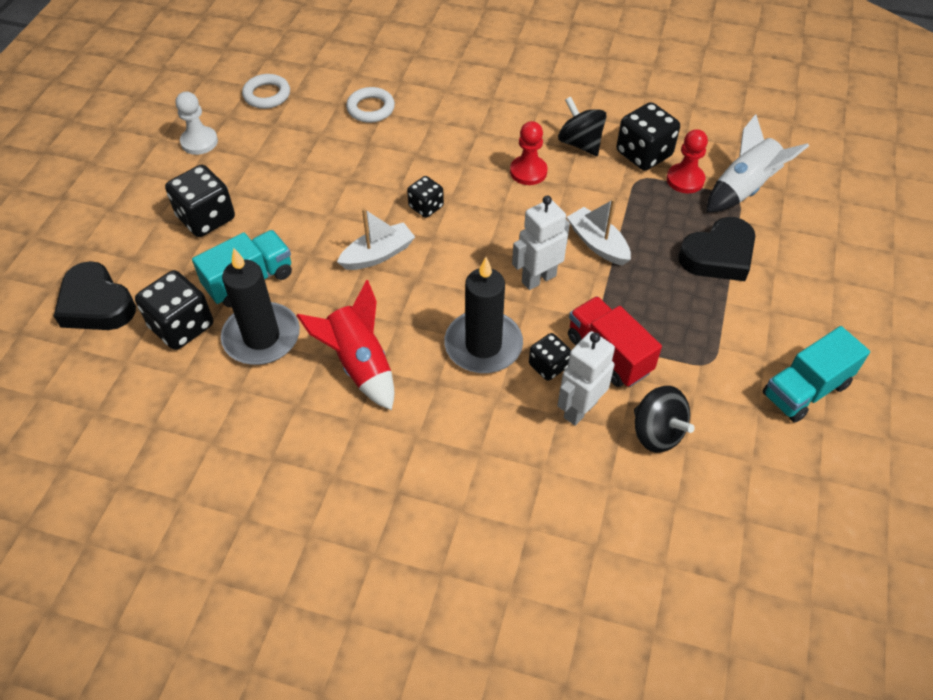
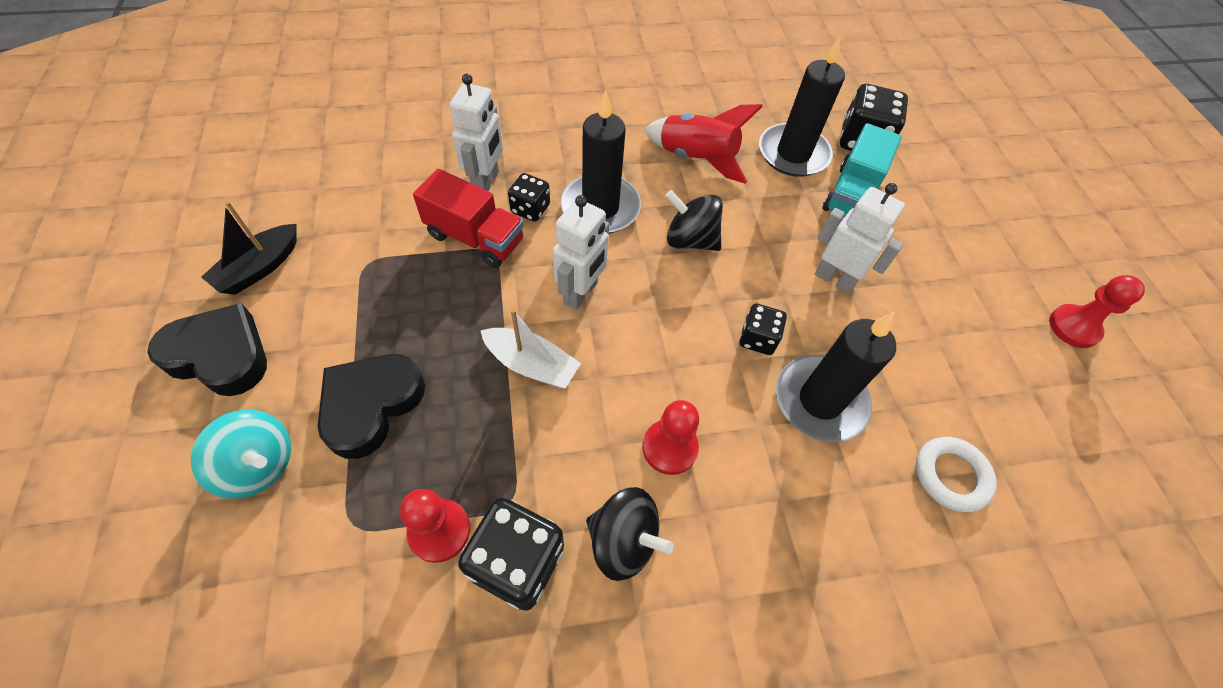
camera: 150 degrees right, 5 degrees up
black heart [54,261,136,330] -> black heart moved to [147,303,267,396]
black dice [165,165,235,237] -> none
white pawn [176,92,218,155] -> red pawn [1049,275,1145,348]
white ring [242,74,290,109] -> none
white boat [337,208,415,270] -> none
black spinning top [634,386,695,453] -> black spinning top moved to [665,190,723,251]
white rocket [707,114,809,212] -> none
turquoise truck [762,326,870,423] -> black boat [201,201,297,295]
none -> turquoise spinning top [191,409,291,499]
none -> black candle [776,312,896,442]
none -> white robot [815,183,905,294]

